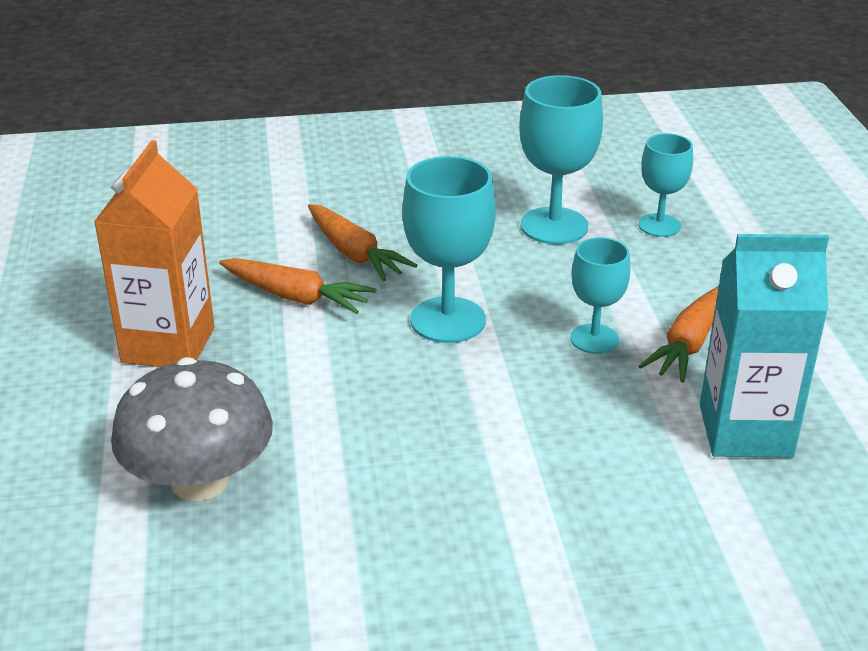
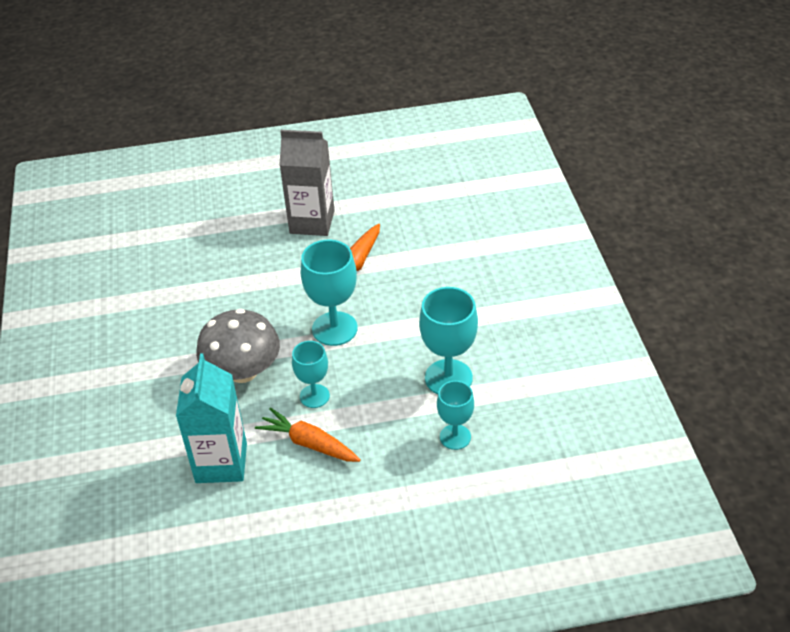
camera: 90 degrees right, 10 degrees up
orange carton [94,140,215,367] -> grey carton [279,130,335,236]
grey mushroom [111,357,273,501] -> grey mushroom moved to [196,309,280,383]
orange carrot [308,204,417,281] -> none

